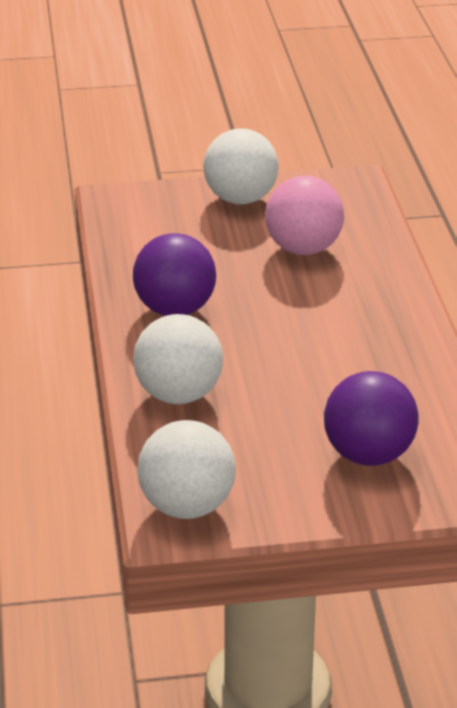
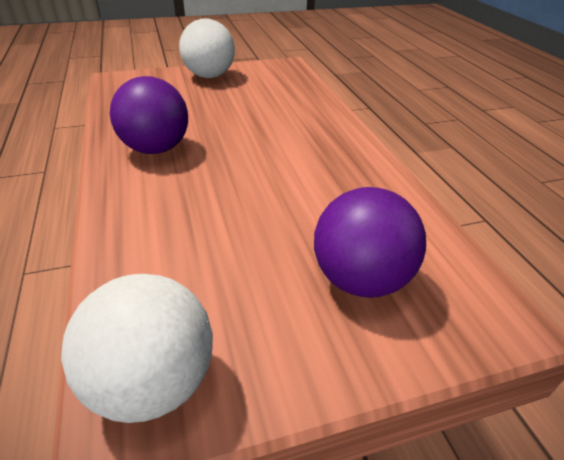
camera: 10 degrees left, 5 degrees up
white ball [133,314,223,404] -> none
pink ball [265,176,344,255] -> none

